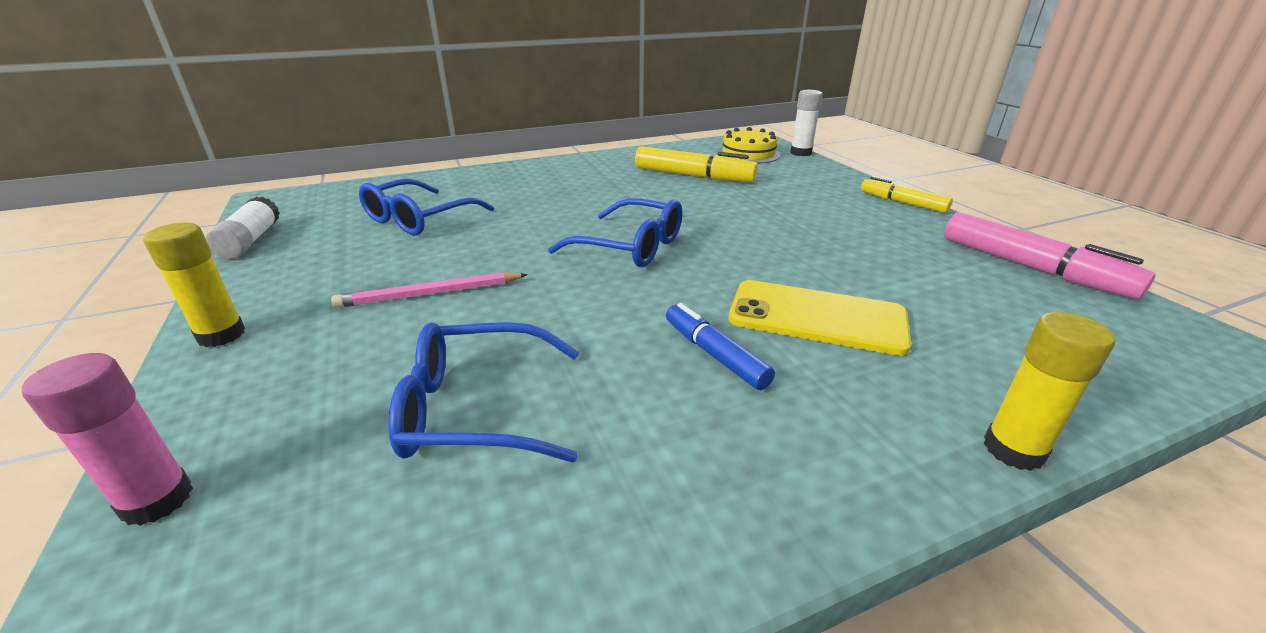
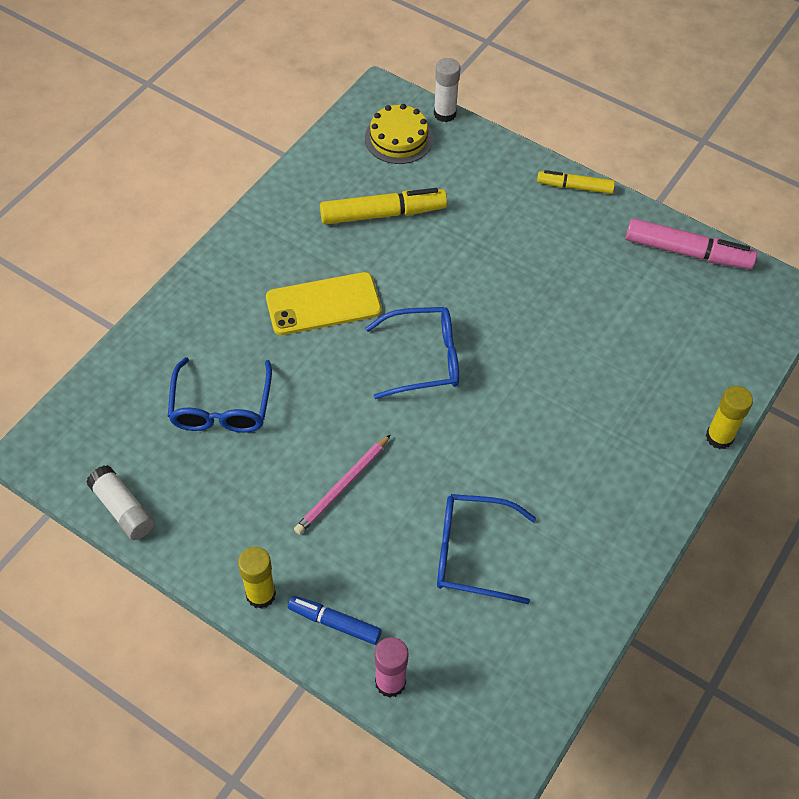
camera: 35 degrees left, 25 degrees up
blue glasses [388,322,579,462] -> blue glasses turned 45 degrees clockwise [437,494,536,604]
blue marker [666,303,775,390] -> blue marker moved to [288,596,382,645]
yellow phone [729,280,911,356] -> yellow phone moved to [266,272,382,335]

